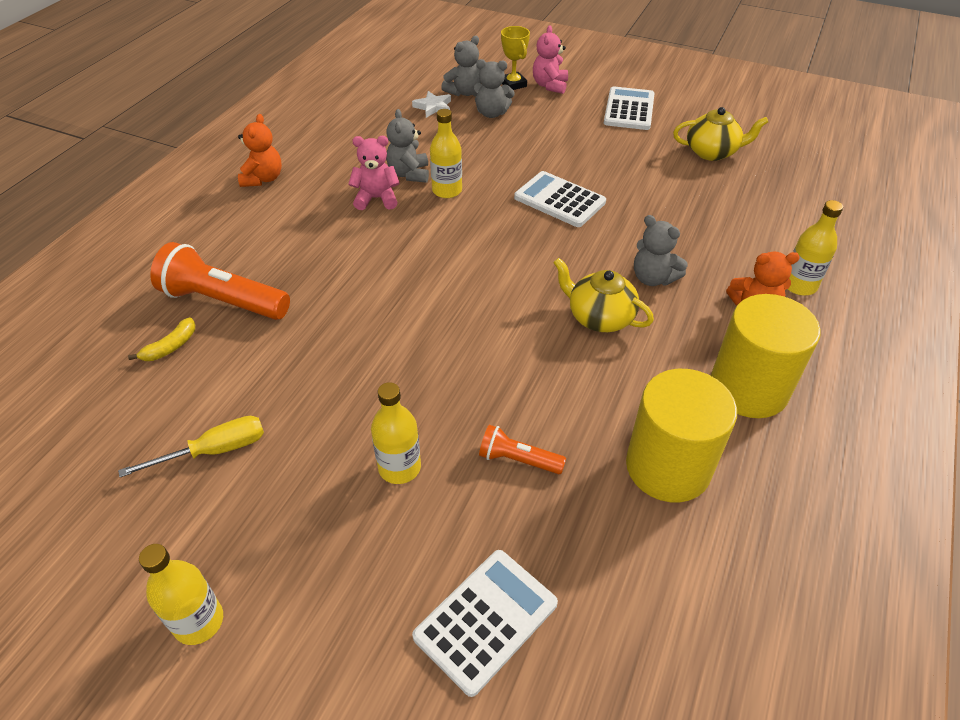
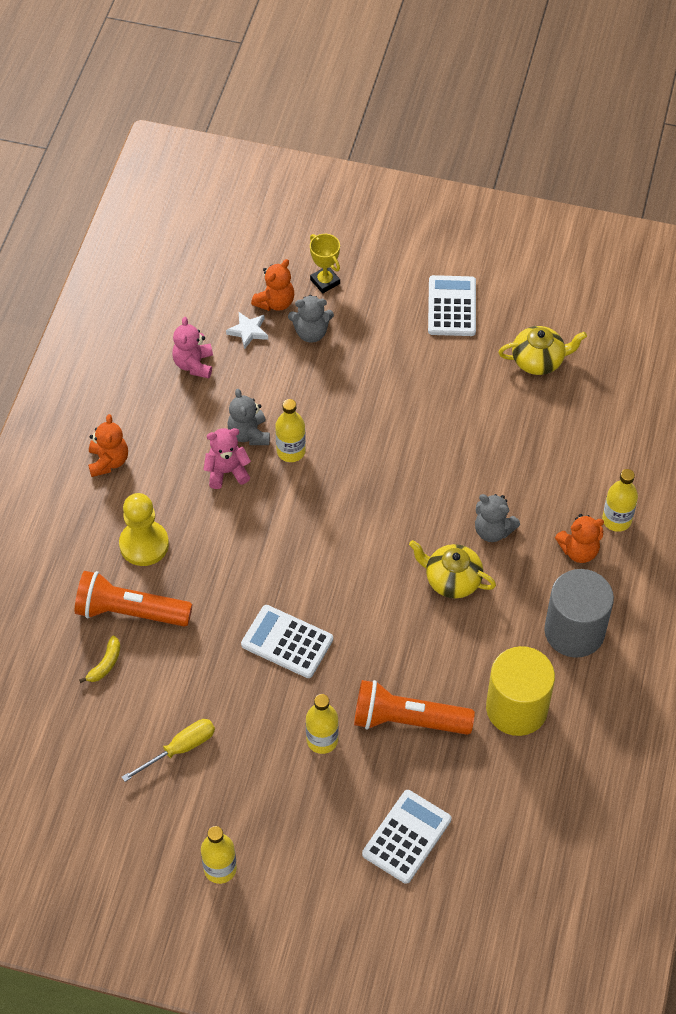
camera: 10 degrees left, 10 degrees up
grey teddy bear [441,36,481,96] -> orange teddy bear [251,259,294,311]
orange flashlight [479,425,566,474] -> orange flashlight [354,680,475,735], size x1.88
white calculator [514,171,606,227] -> white calculator moved to [241,605,333,678]
pink teddy bear [533,25,568,94] -> pink teddy bear moved to [172,317,213,378]
yellow cylinder [711,294,821,418] -> grey cylinder [544,569,614,658]
none -> yellow pawn [119,493,169,566]

